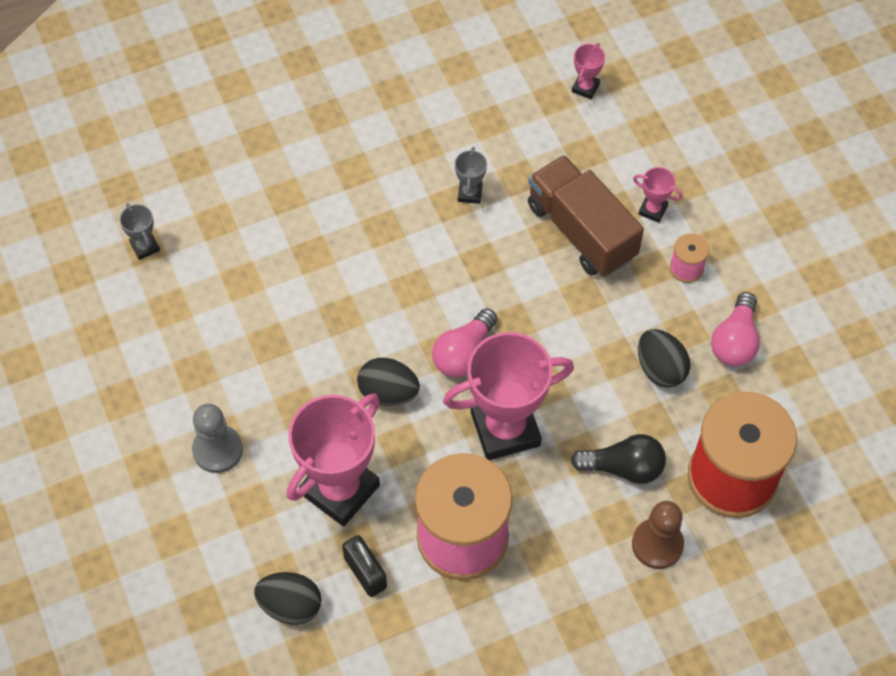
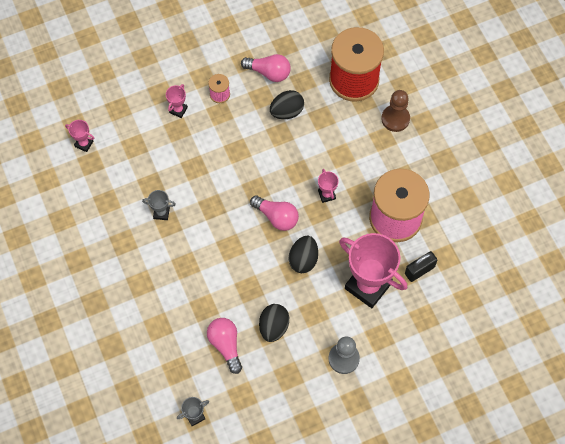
camera: 90 degrees left, 5 degrees up
black egg [254,572,322,625] -> black egg moved to [259,304,289,342]
pink trophy [443,332,574,460] -> pink trophy [318,169,339,203], size x0.43
brown truck [528,155,644,277] -> none
black light bulb [571,434,666,484] -> none
none -> pink light bulb [207,318,242,374]

